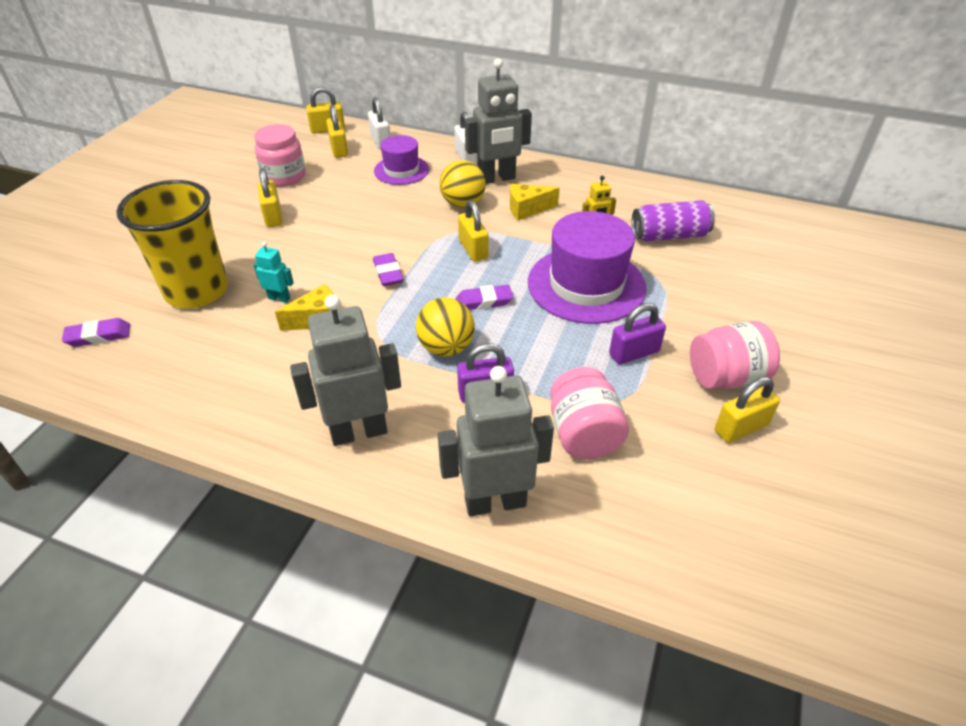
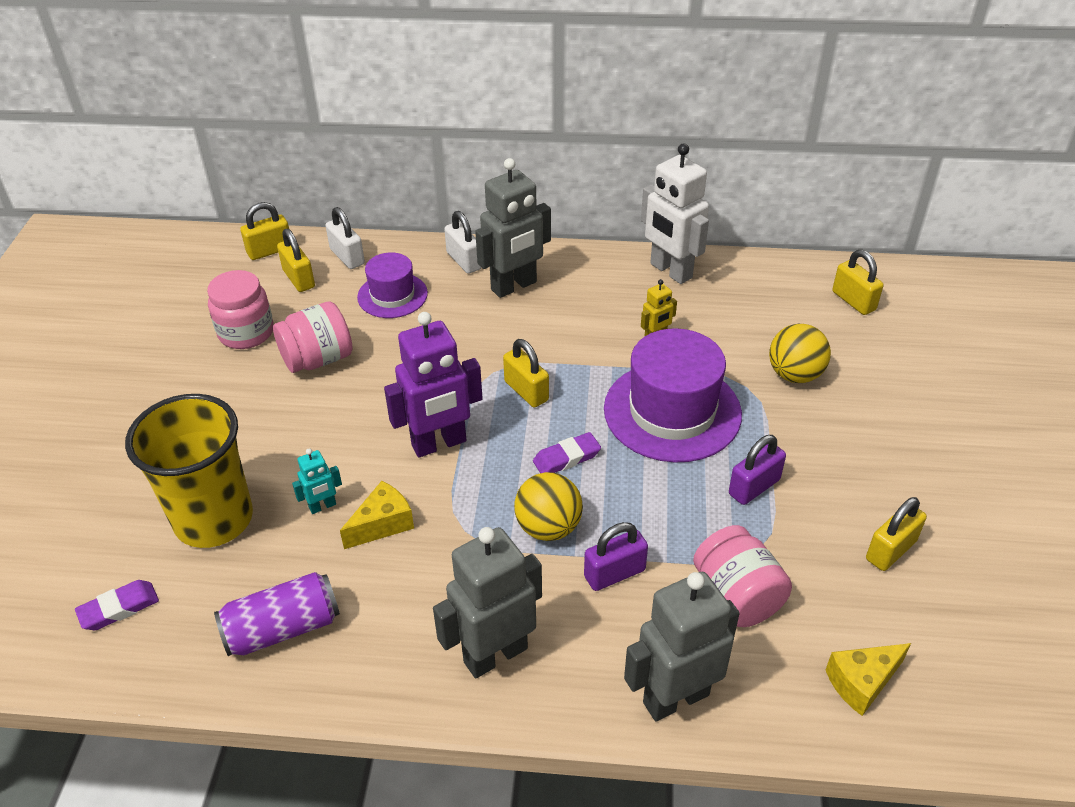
camera: 15 degrees left, 0 degrees up
turquoise robot [254,241,294,303] -> turquoise robot turned 150 degrees clockwise [292,448,342,514]
yellow padlock [258,168,282,227] -> yellow padlock moved to [832,250,883,315]
purple eraser [373,253,404,286] -> purple robot [384,312,483,457]
yellow ball [439,160,486,208] -> yellow ball moved to [769,324,831,383]
yellow cheese [510,184,560,220] -> yellow cheese moved to [826,643,911,716]
purple can [631,200,715,242] -> purple can moved to [214,572,340,656]
pink jar [690,321,780,389] -> pink jar moved to [273,301,353,373]
none -> white robot [641,143,709,284]

